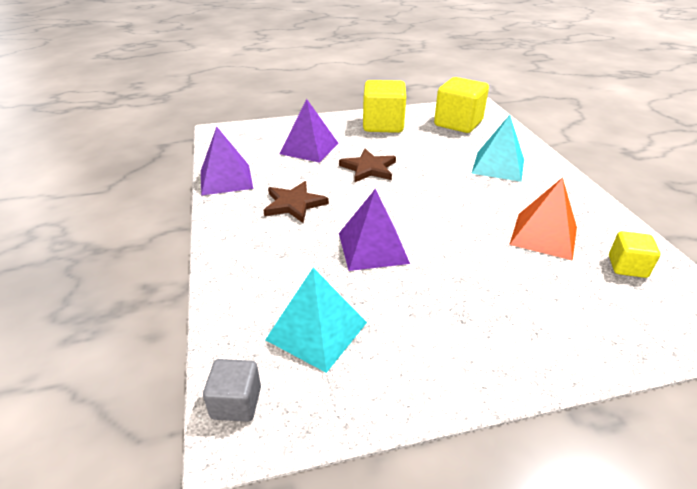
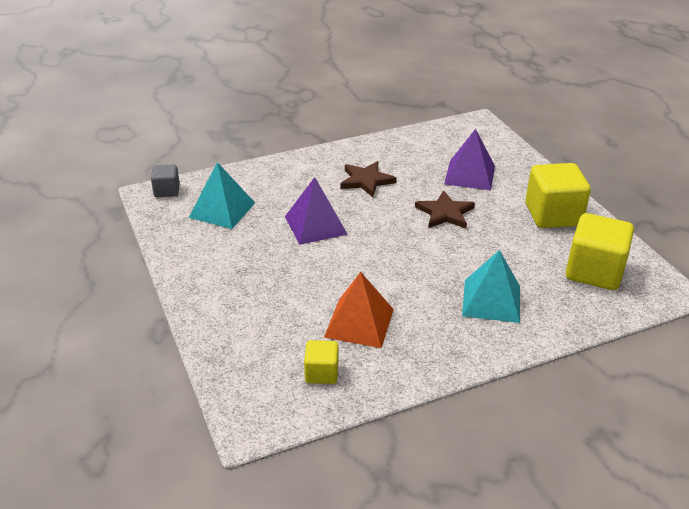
camera: 80 degrees right, 0 degrees up
purple pyramid [201,126,253,196] -> none

